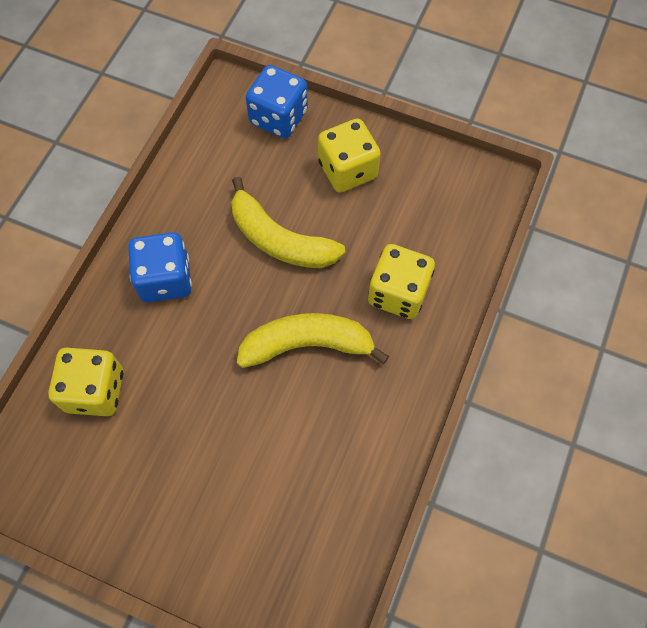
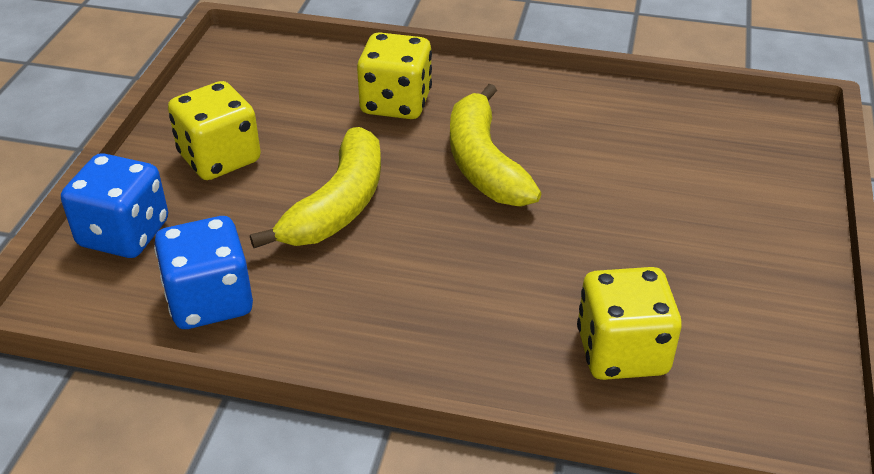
camera: 100 degrees left, 25 degrees down
blue dice [128,232,192,302] -> blue dice moved to [154,216,253,329]

